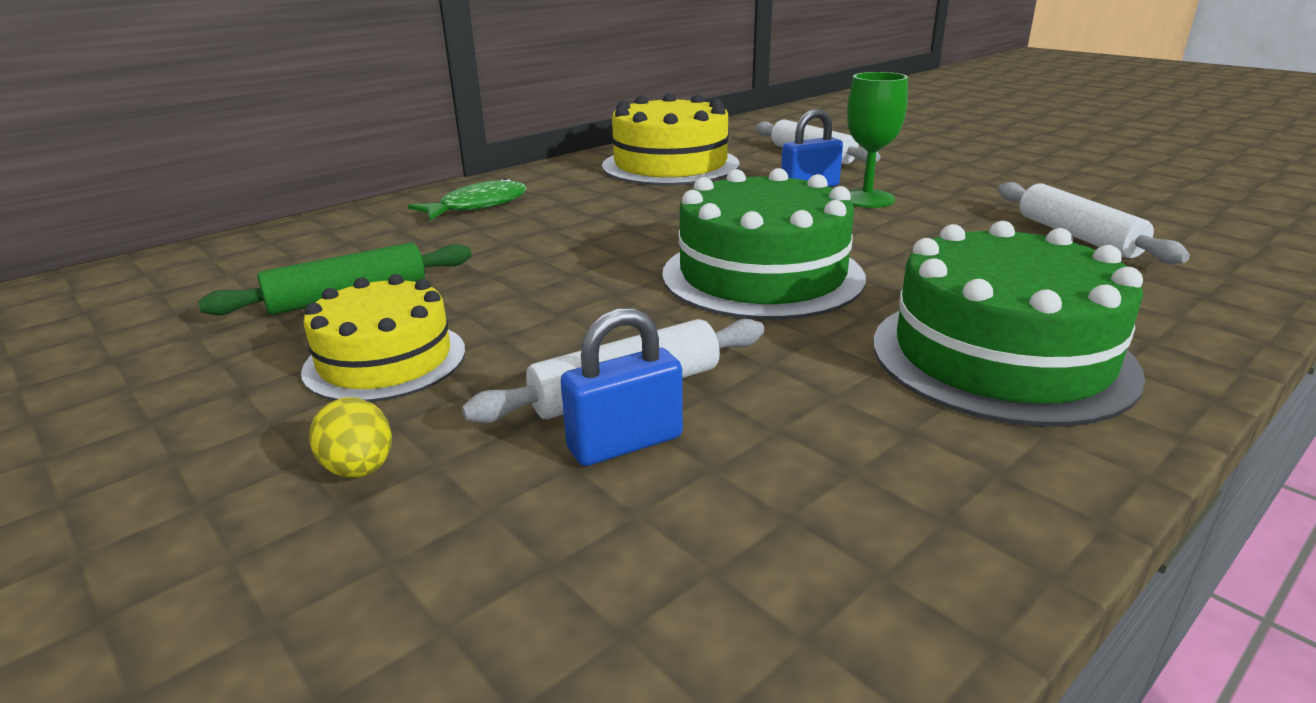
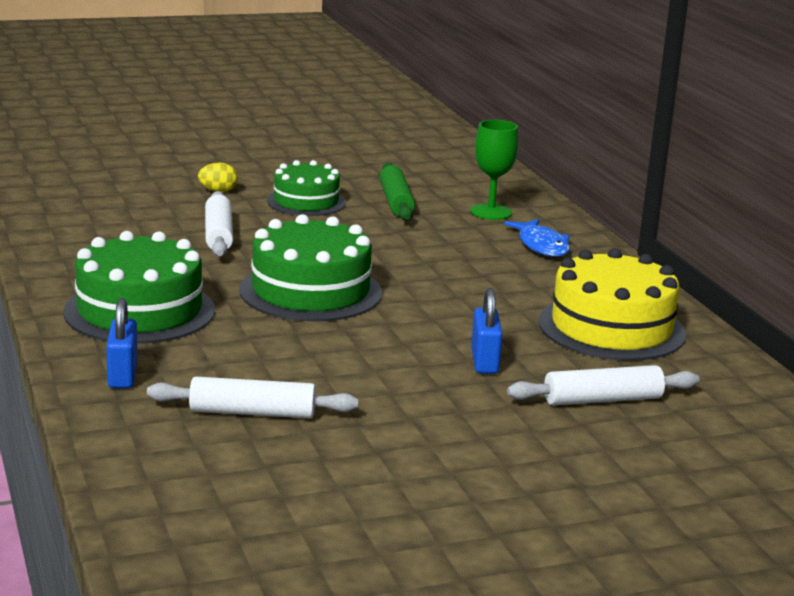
camera: 110 degrees right, 5 degrees down
yellow cake [301,274,465,402] -> green cake [267,160,346,216]
green fish [408,178,527,220] -> blue fish [504,219,570,257]
blue padlock [560,308,683,466] -> blue padlock moved to [106,298,138,388]
green goblet [847,72,908,208] -> green goblet moved to [470,120,518,220]

